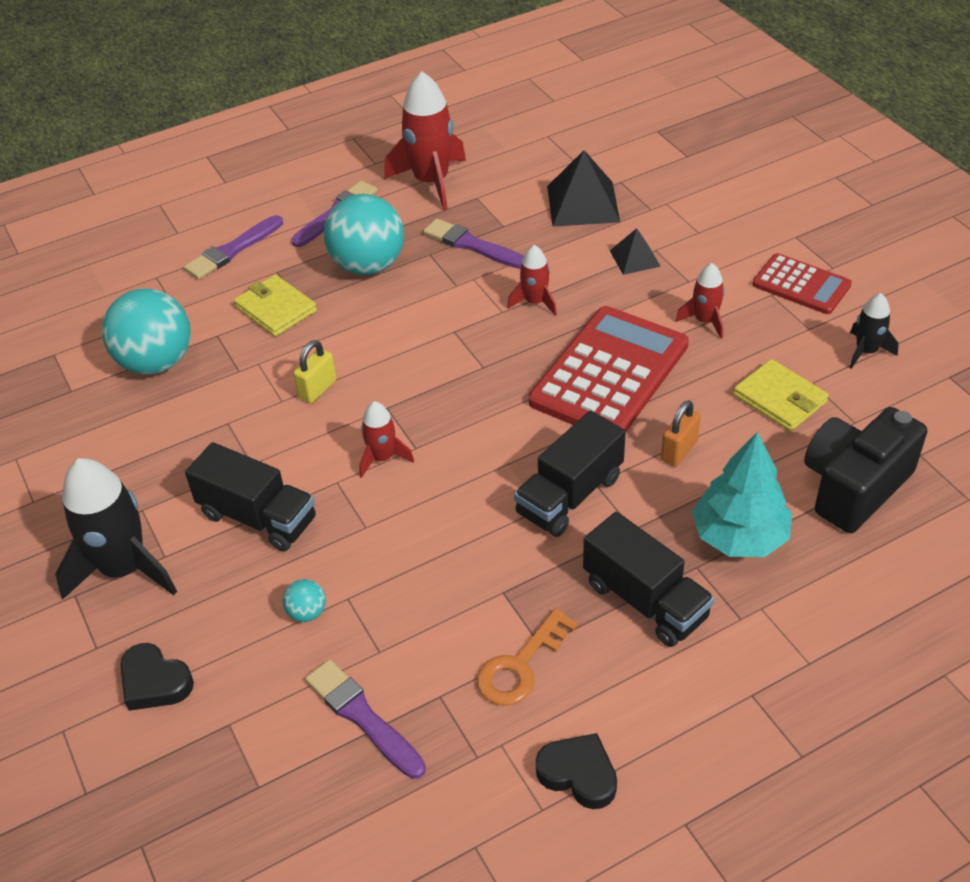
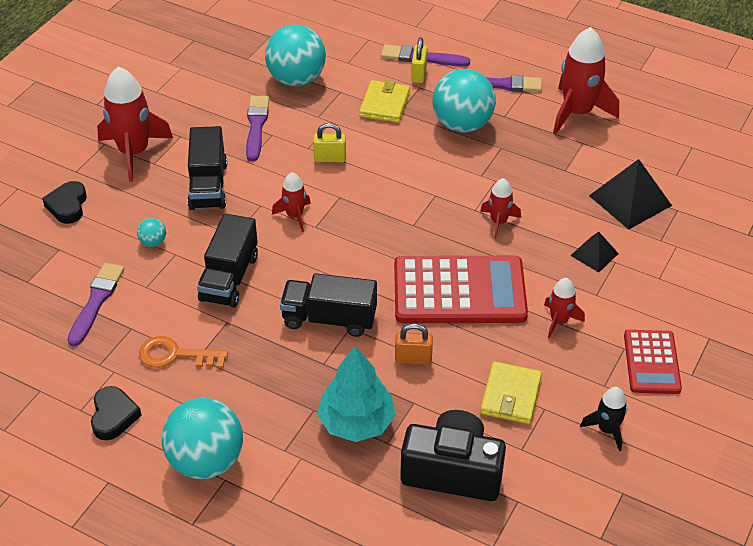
camera: 55 degrees right, 0 degrees up
black rocket [55,458,177,600] -> red rocket [97,66,173,182]
purple brush [423,218,524,269] -> purple brush moved to [246,96,269,161]
black truck [583,512,714,647] -> black truck moved to [197,213,258,308]
none -> turquoise ball [162,398,243,479]
none -> yellow padlock [411,37,428,83]

